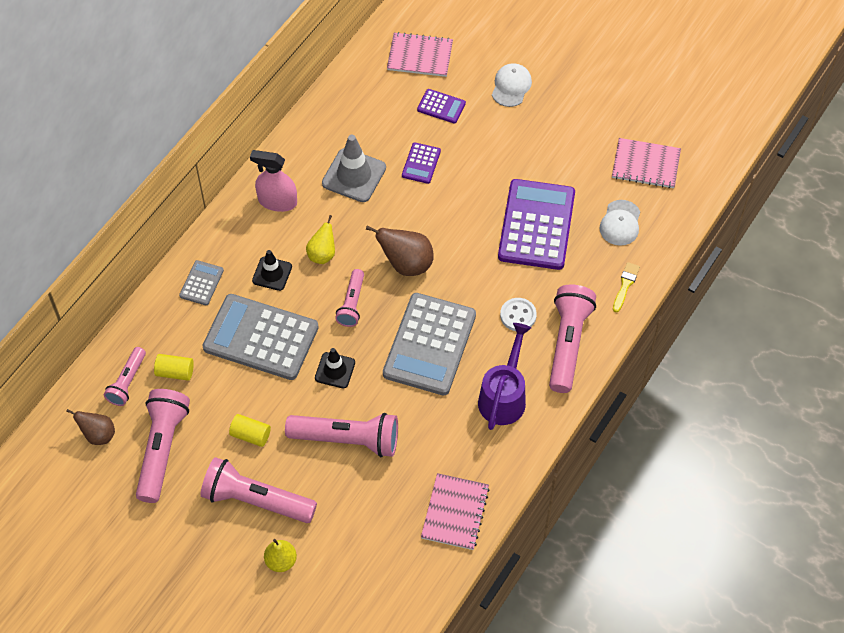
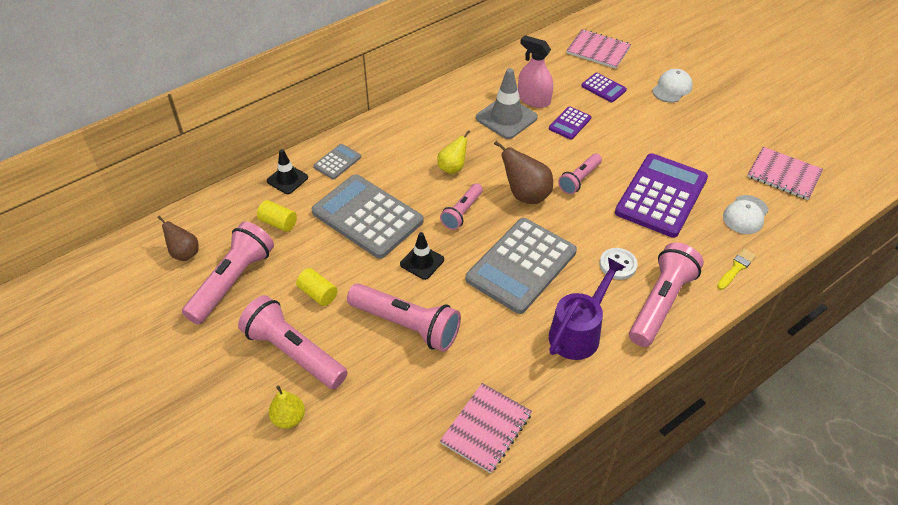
camera: 20 degrees right, 10 degrees down
pink flashlight [104,347,146,406] -> pink flashlight moved to [558,153,602,195]
pink spray bottle [250,150,297,212] -> pink spray bottle moved to [518,35,553,108]
black traffic cone [252,250,292,291] -> black traffic cone moved to [267,149,308,194]

